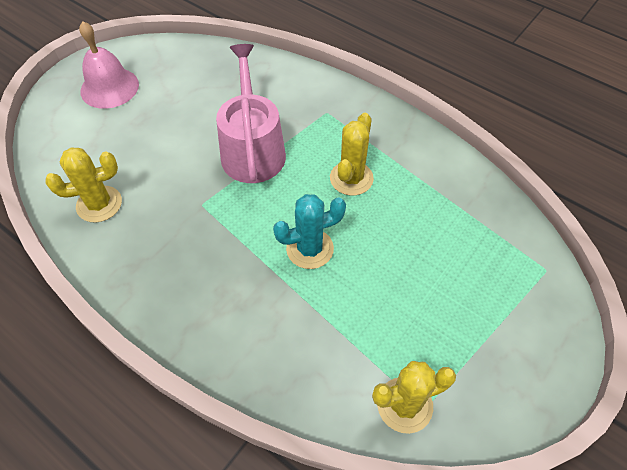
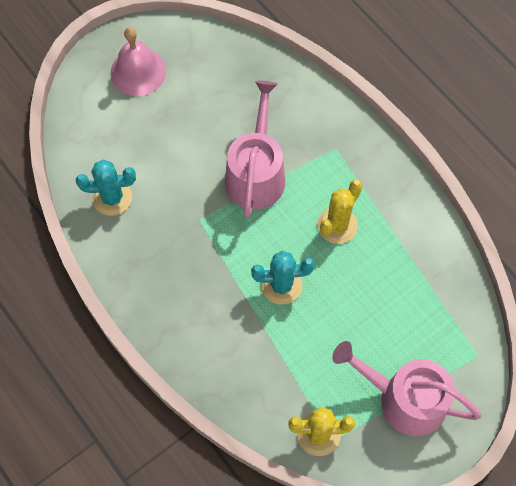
camera: 15 degrees right, 10 degrees up
yellow cactus [45,147,122,223] -> turquoise cactus [76,160,136,216]
none -> pink watering can [332,341,482,436]

